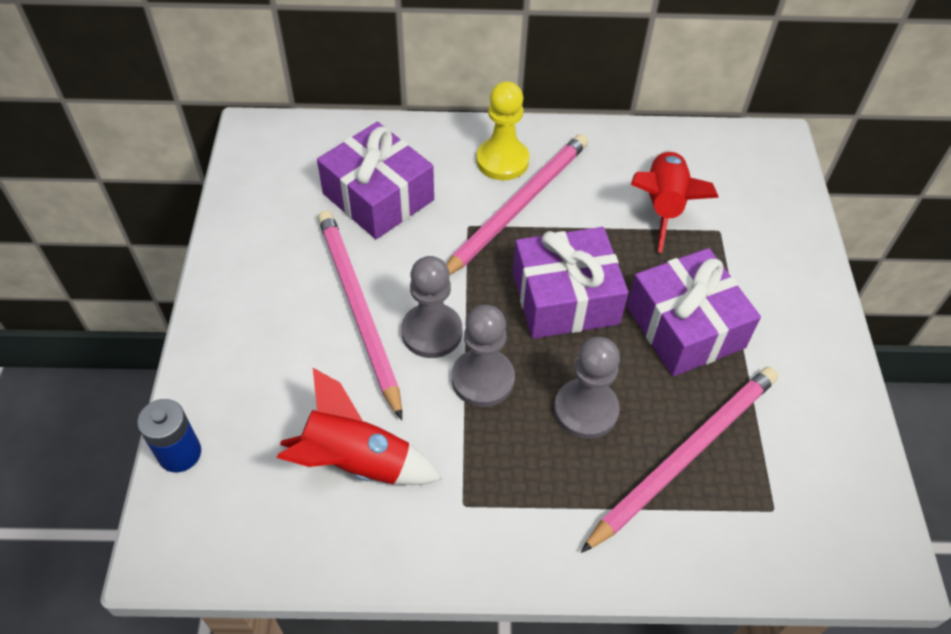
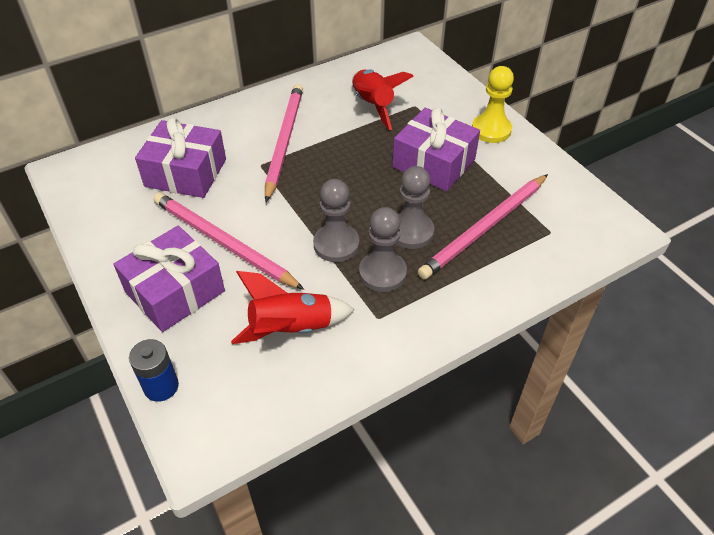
camera: 30 degrees left, 5 degrees down
grey pawn [401,256,462,358] -> grey pawn moved to [359,207,407,292]
yellow pawn [476,81,530,180] -> yellow pawn moved to [472,66,514,143]
purple gift [513,227,629,339] -> purple gift moved to [113,226,225,332]
pink pencil [581,367,778,553] -> pink pencil turned 150 degrees counterclockwise [418,174,548,279]

